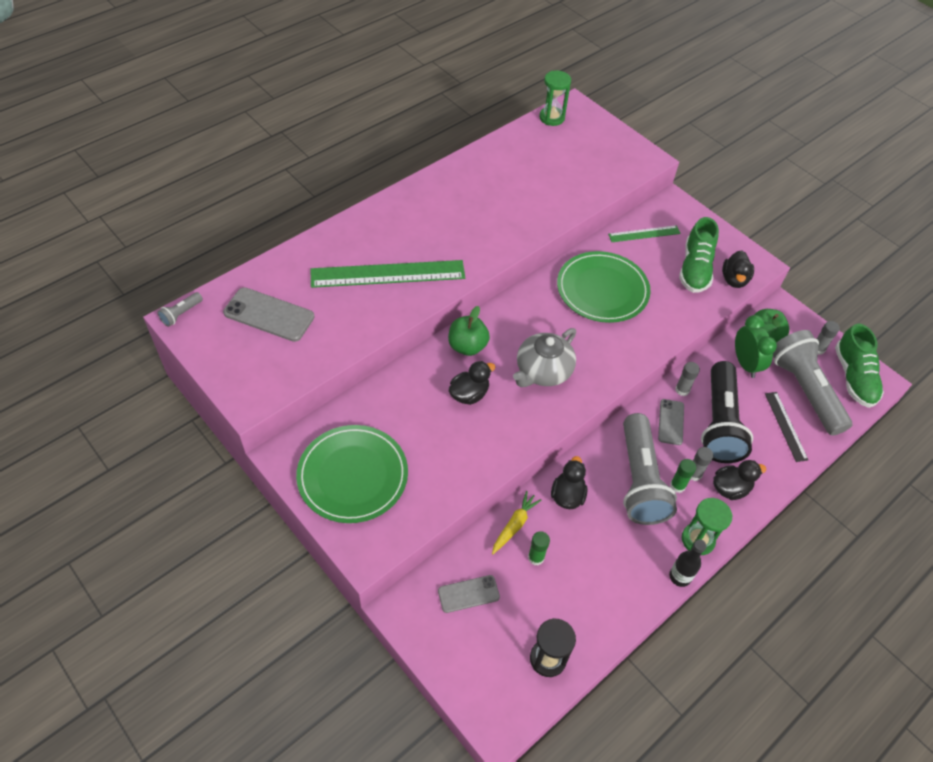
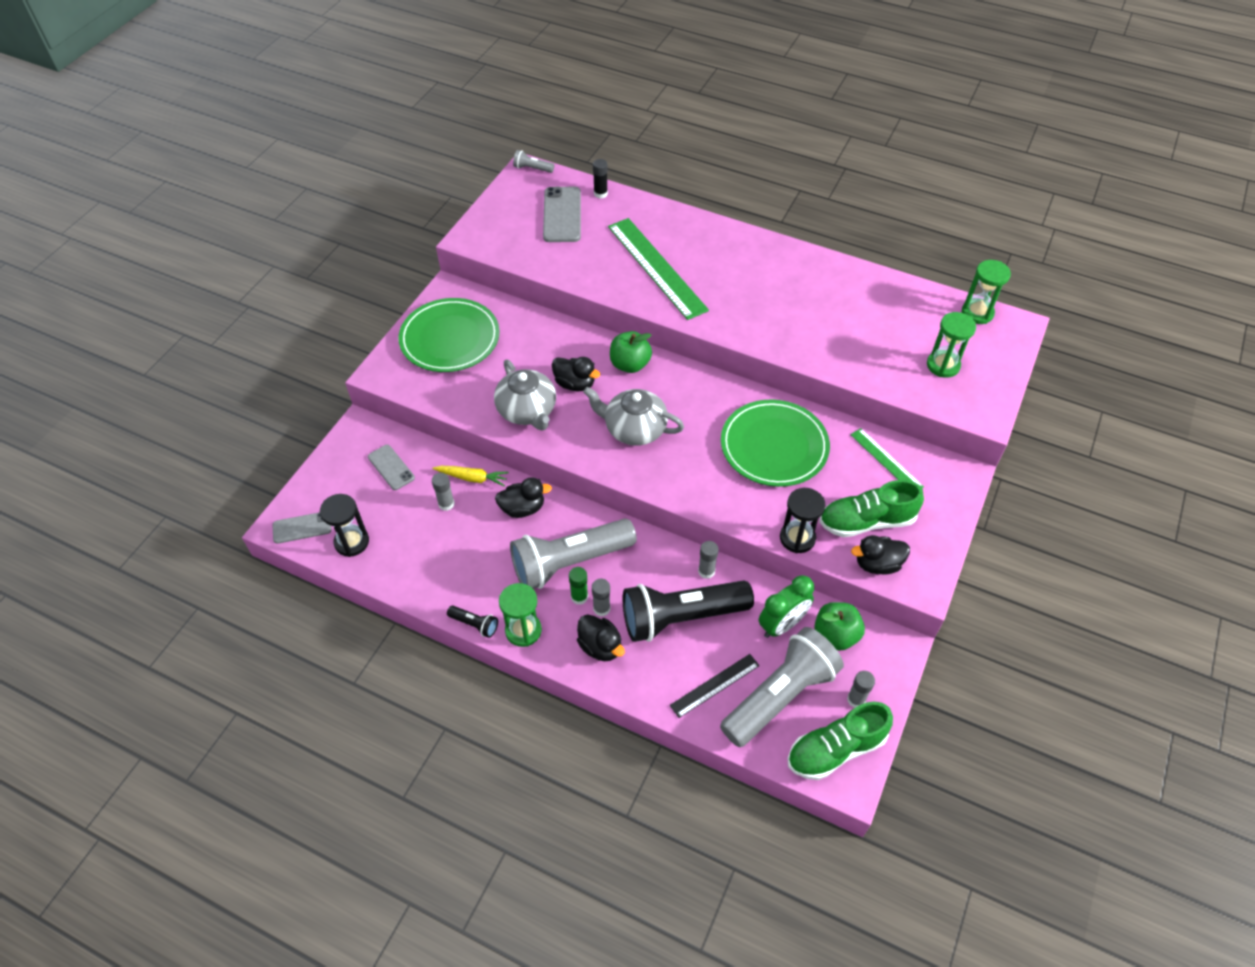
camera: 70 degrees right, 0 degrees up
green glue stick [528,531,550,565] -> grey glue stick [432,473,455,511]
grey phone [658,399,684,445] -> grey phone moved to [273,512,332,544]
black bottle [669,539,707,587] -> black flashlight [447,606,498,638]
none -> grey teapot [494,359,556,431]
none -> black glue stick [593,159,608,199]
none -> black hourglass [780,488,825,553]
none -> green hourglass [927,312,976,378]

